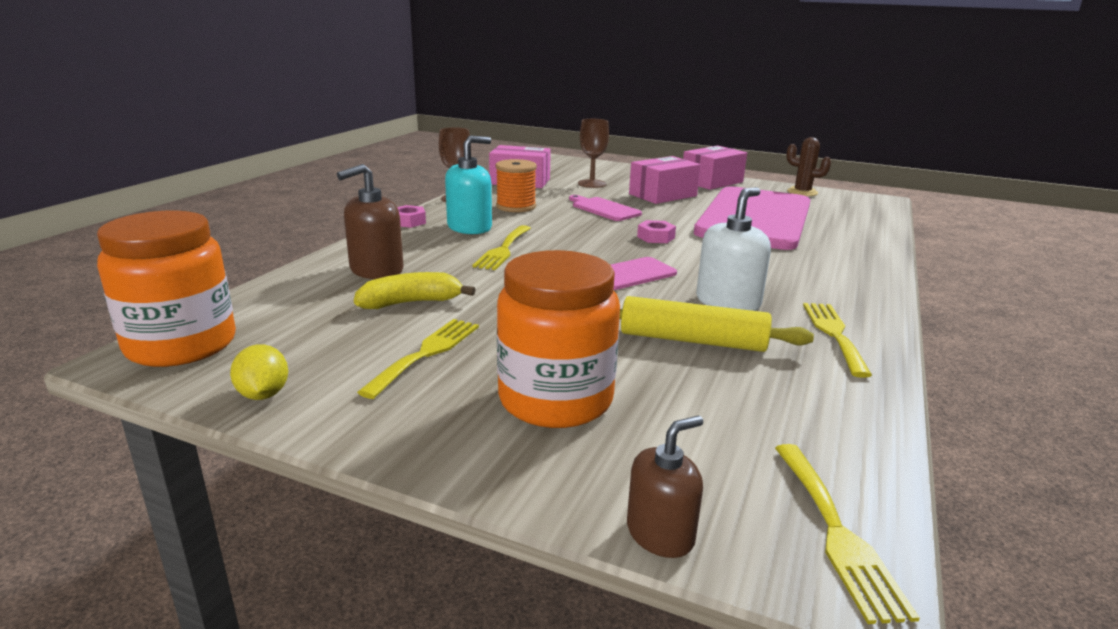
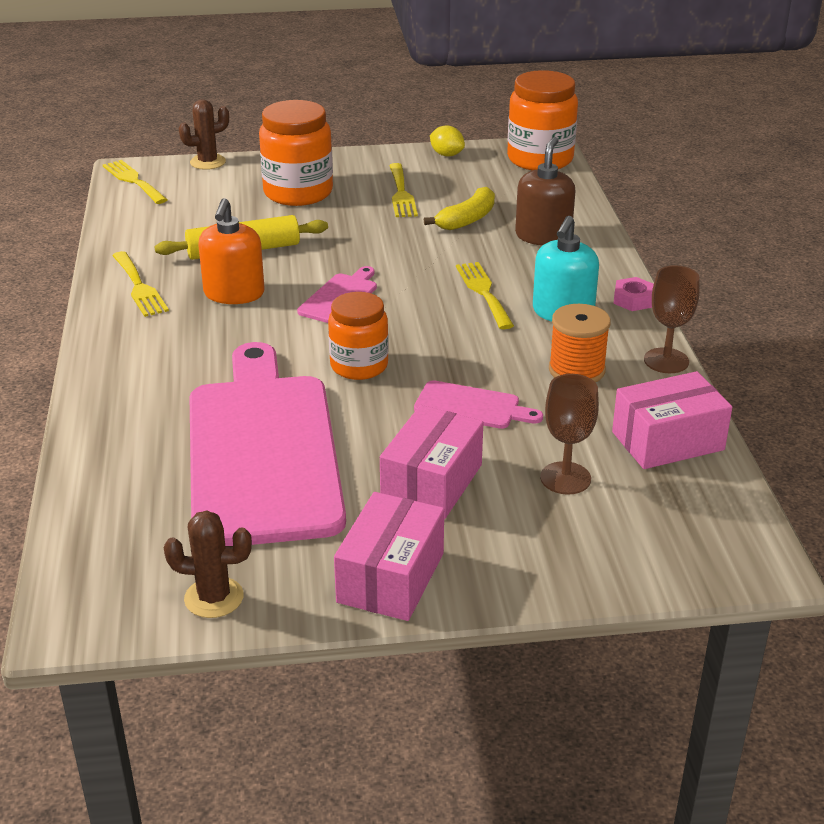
camera: 150 degrees right, 10 degrees up
brown soap dispenser [627,416,703,558] -> brown cactus [179,99,229,170]
pink nut [637,220,676,243] -> orange jar [328,292,389,380]
white soap dispenser [696,187,771,311] -> orange soap dispenser [198,198,265,304]

